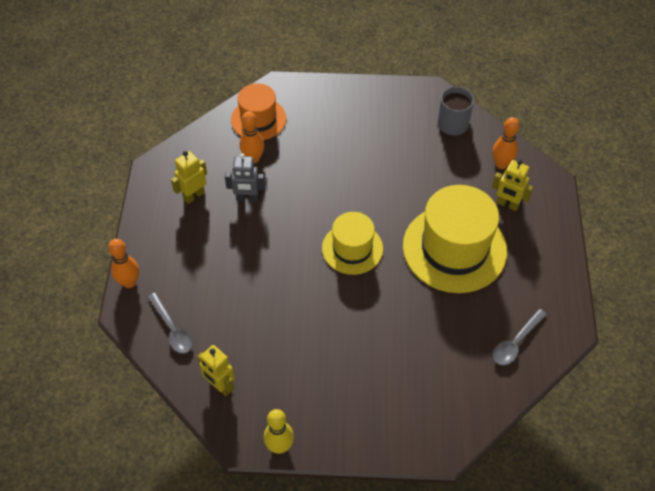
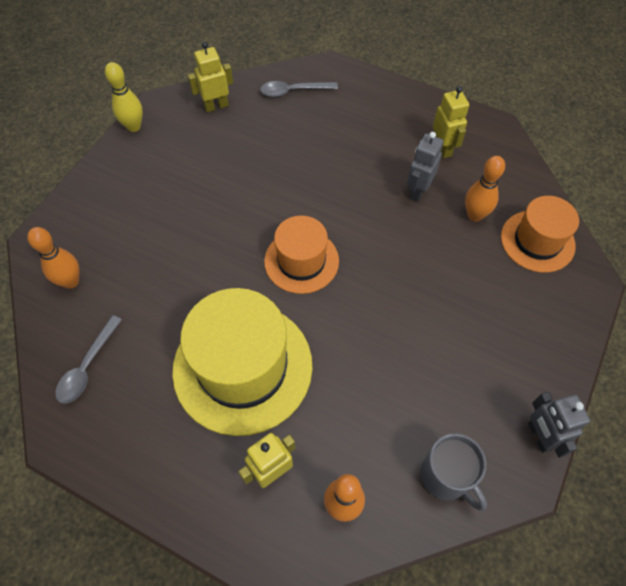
camera: 115 degrees right, 5 degrees up
orange bowling pin [108,239,139,288] -> orange bowling pin moved to [27,227,80,289]
yellow hat [322,212,383,275] -> orange hat [264,216,339,294]
grey spoon [493,309,547,365] -> grey spoon turned 135 degrees counterclockwise [55,315,122,404]
none -> grey robot [528,392,591,458]

